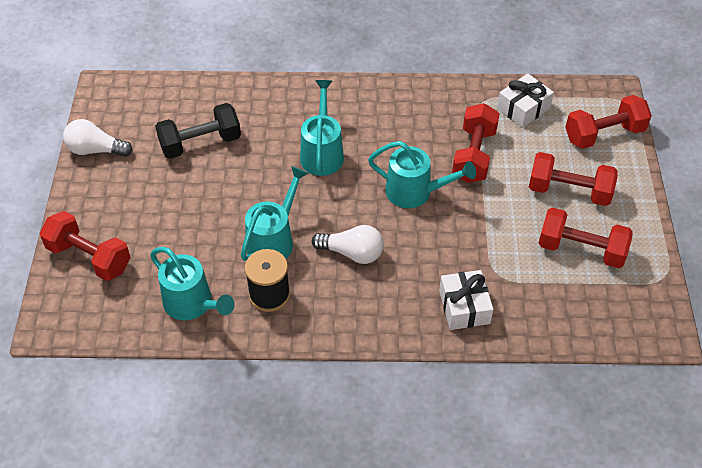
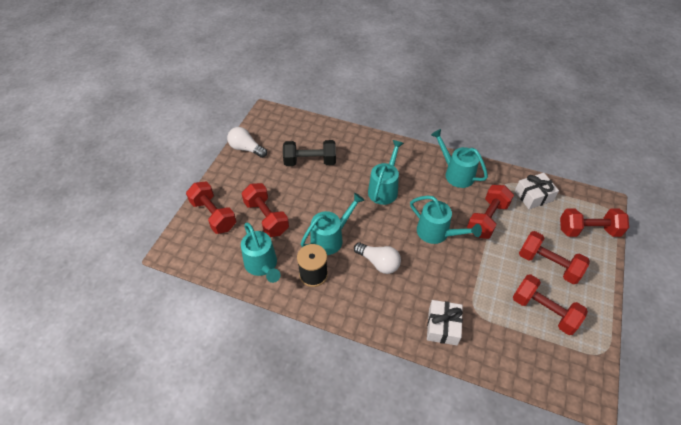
camera: 20 degrees right, 0 degrees up
none -> red dumbbell [241,183,289,237]
none -> turquoise watering can [431,129,488,188]

